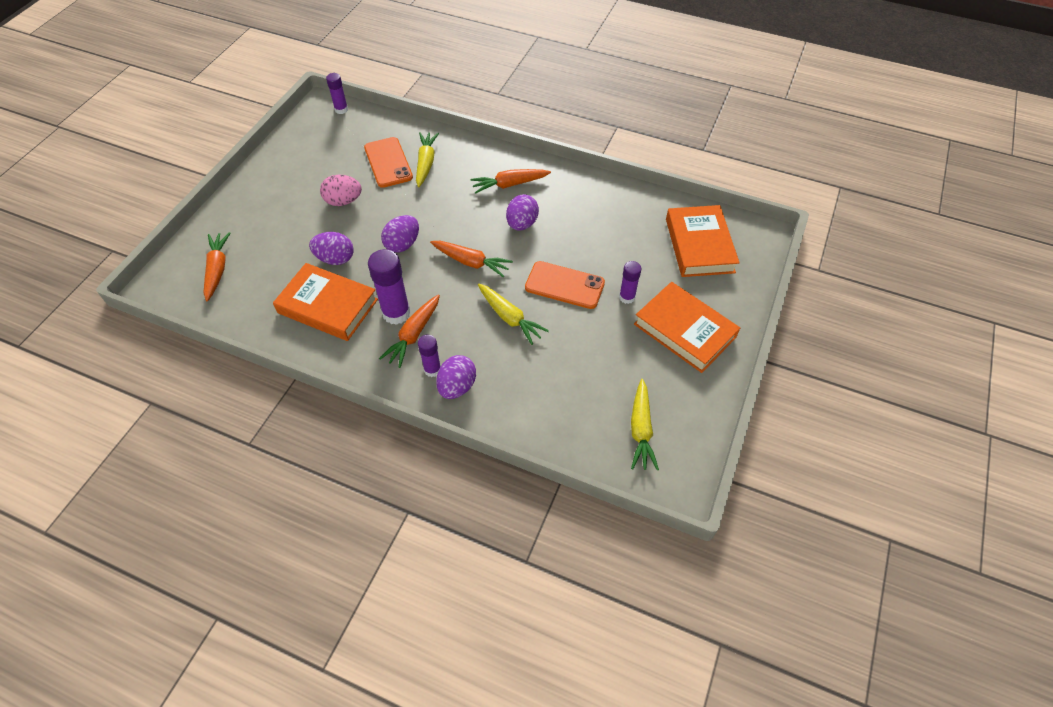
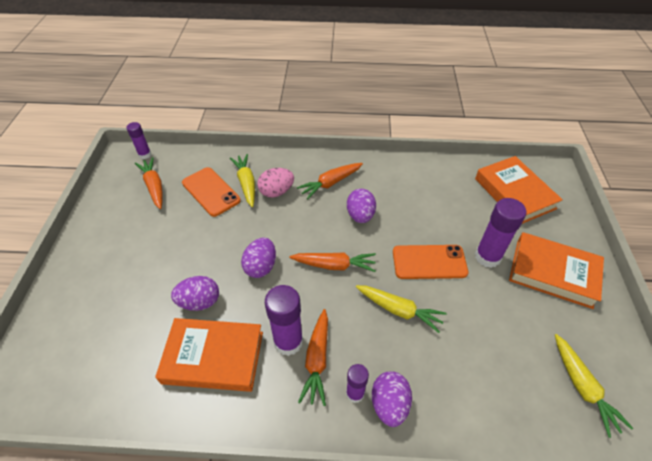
camera: 20 degrees left, 5 degrees down
orange carrot [204,232,230,301] -> orange carrot moved to [135,157,163,209]
pink egg [320,175,362,206] -> pink egg moved to [257,168,294,198]
purple glue stick [619,261,642,304] -> purple glue stick [475,198,527,268], size x1.70

